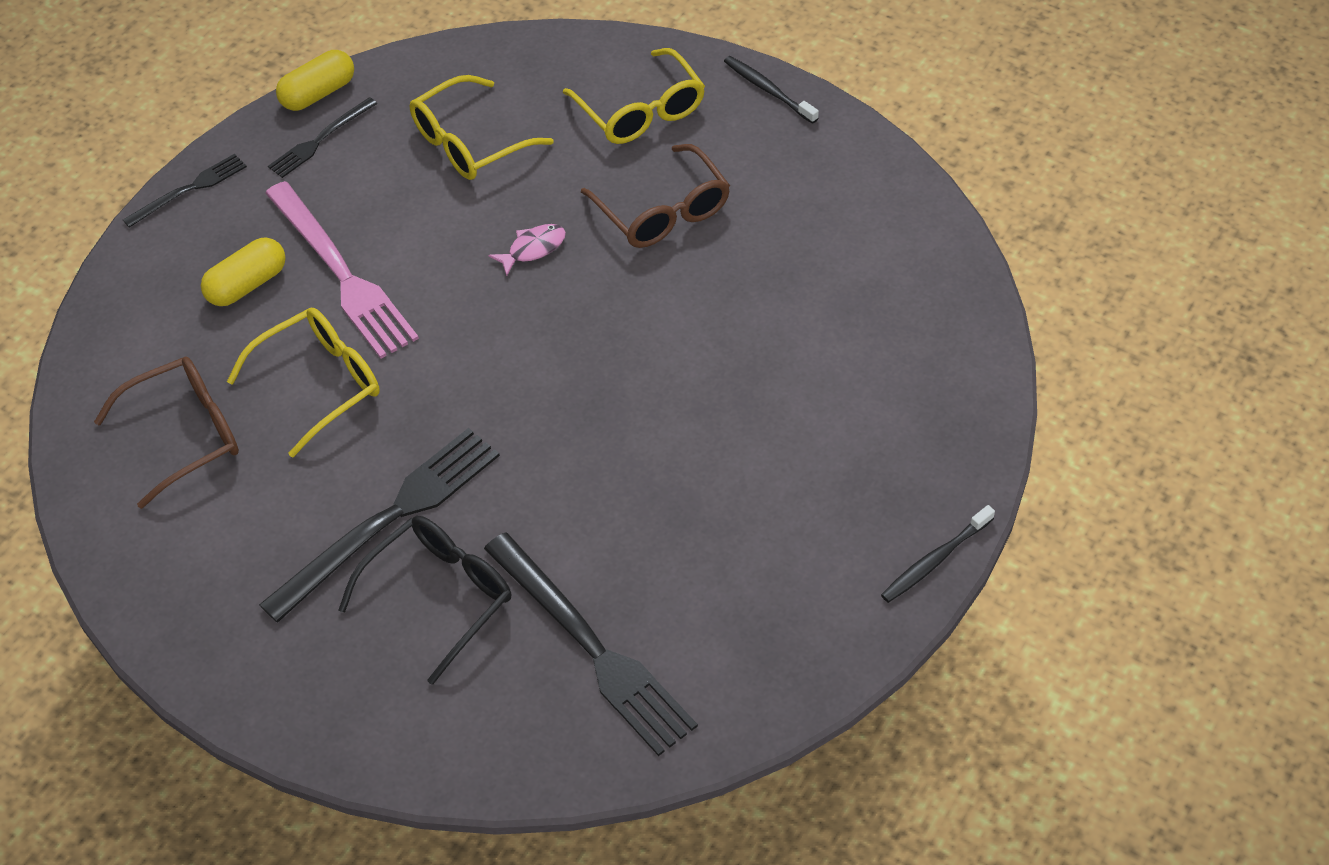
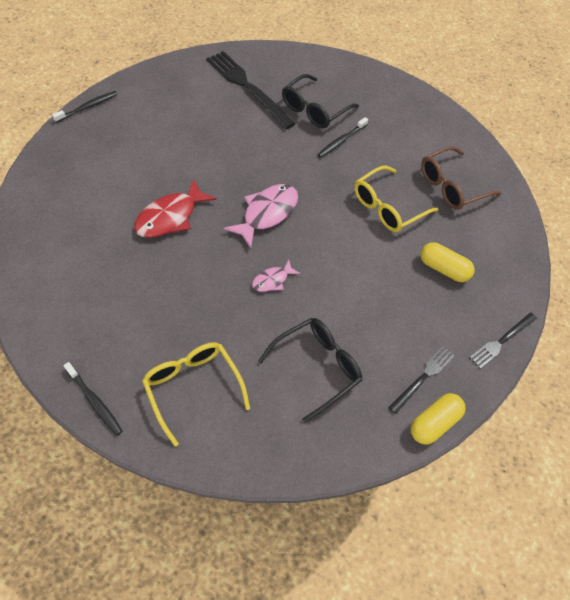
camera: 175 degrees right, 5 degrees up
yellow capsule [201,237,286,306] -> yellow capsule turned 75 degrees clockwise [421,242,475,282]
black fork [259,428,500,623] -> black toothbrush [317,117,368,158]
pink fork [265,181,419,359] -> none
yellow glasses [410,75,554,180] -> black glasses [258,318,362,423]
brown glasses [581,144,730,248] -> none
none -> red fish [134,179,217,238]
none -> pink fish [224,184,298,248]

